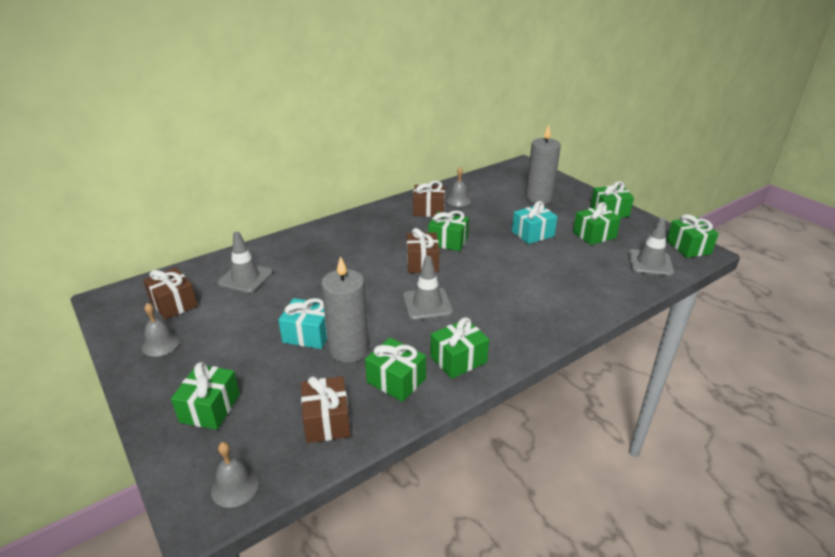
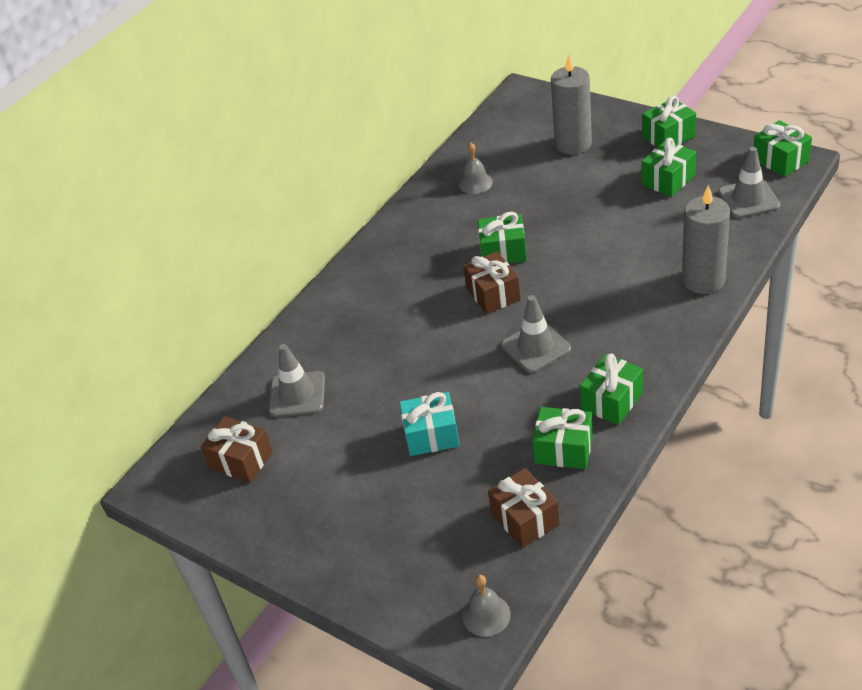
camera: 15 degrees left, 10 degrees up
grey bell [142,303,180,357] -> none
green gift [171,362,240,430] -> none
grey candle [321,256,369,363] -> grey candle moved to [682,185,730,294]
brown gift [413,181,445,217] -> none
turquoise gift [512,201,558,244] -> none

